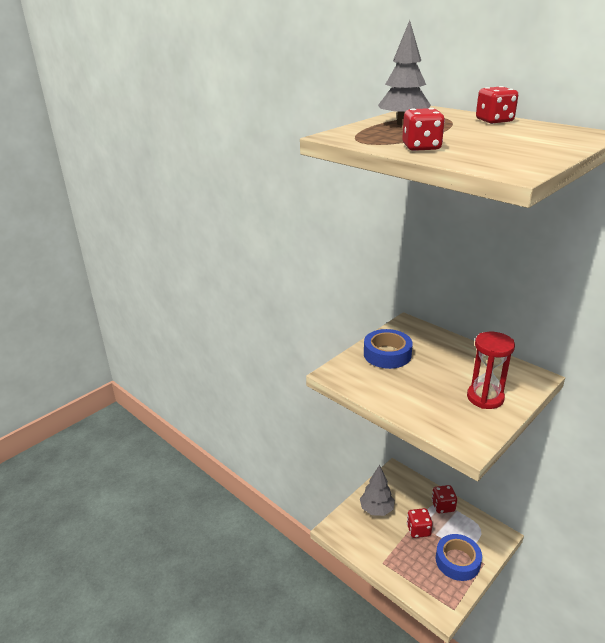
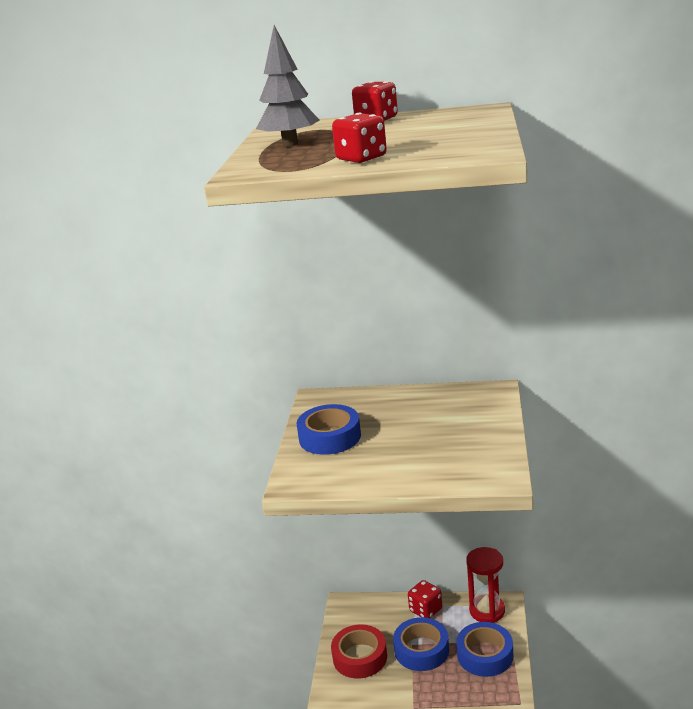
camera: 35 degrees left, 5 degrees down
grey tree [360,465,395,516] -> red tape [331,624,387,679]
red dice [407,508,433,538] -> blue tape [393,617,449,671]
red hourglass [467,332,515,409] -> red hourglass moved to [466,547,505,623]

